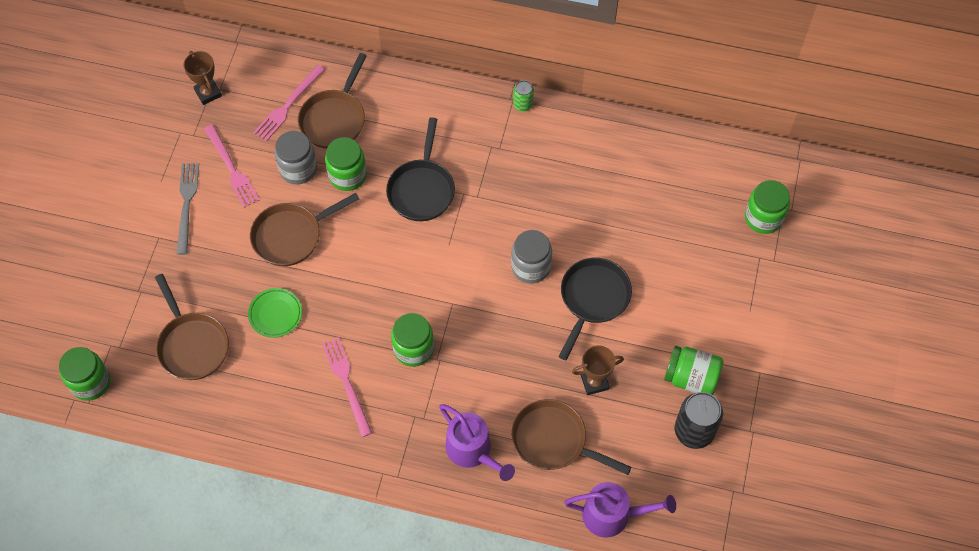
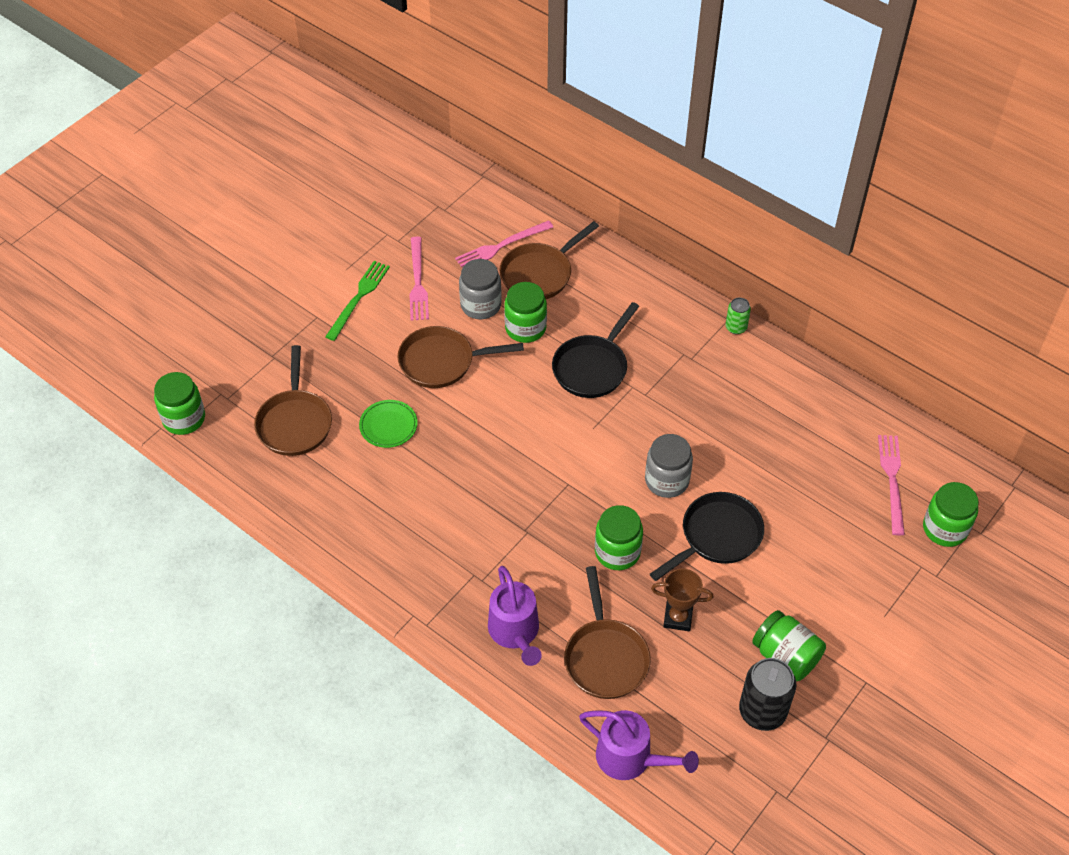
camera: 25 degrees right, 10 degrees down
grey fork [177,163,199,255] -> green fork [325,261,390,341]
brown trophy [183,51,222,105] -> none
pink fork [322,337,372,437] -> pink fork moved to [878,435,905,535]
green jar [391,313,434,367] -> green jar moved to [595,505,643,570]
brown pan [512,399,631,475] -> brown pan turned 150 degrees counterclockwise [564,566,651,699]

